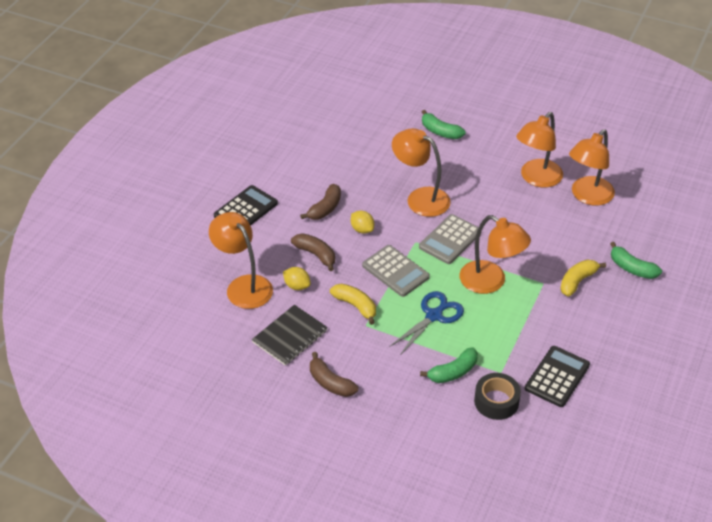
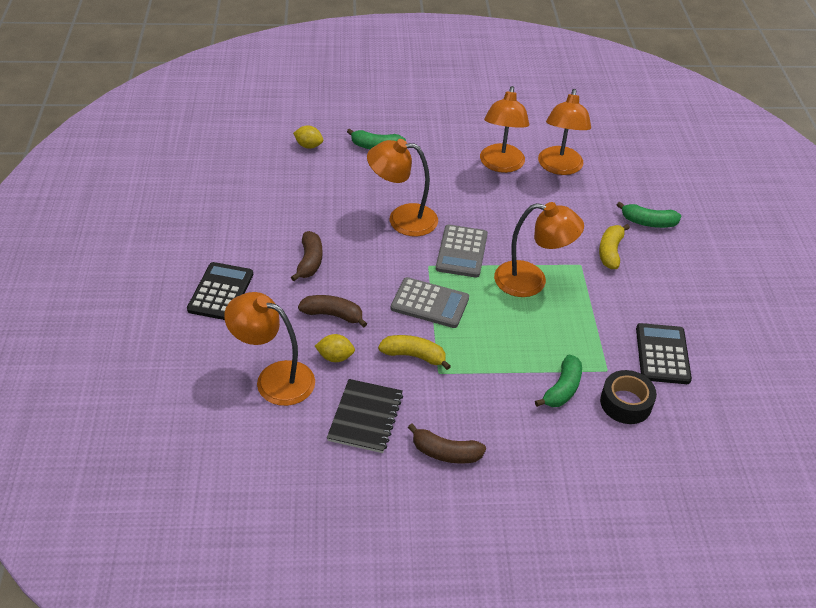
camera: 30 degrees left, 0 degrees up
yellow lemon [351,211,374,234] -> yellow lemon moved to [293,125,323,149]
blue scissors [389,291,464,355] -> none

